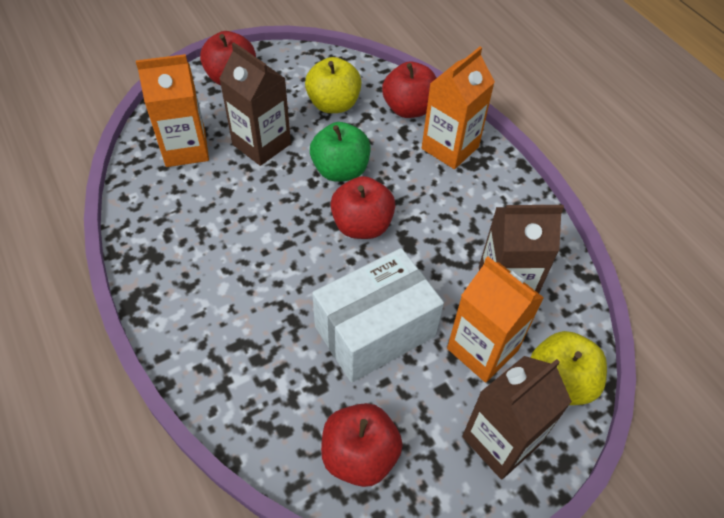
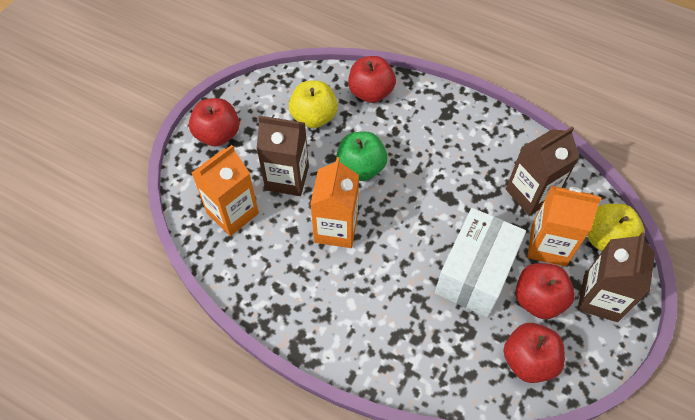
camera: 30 degrees left, 5 degrees up
red apple [330,176,396,239] -> red apple moved to [515,263,575,319]
orange carton [422,47,495,169] -> orange carton moved to [310,157,359,248]

